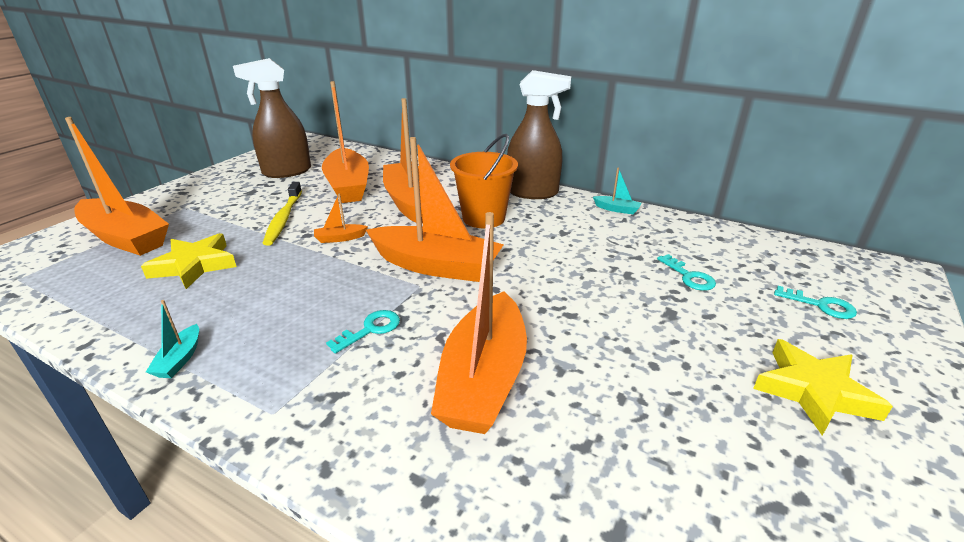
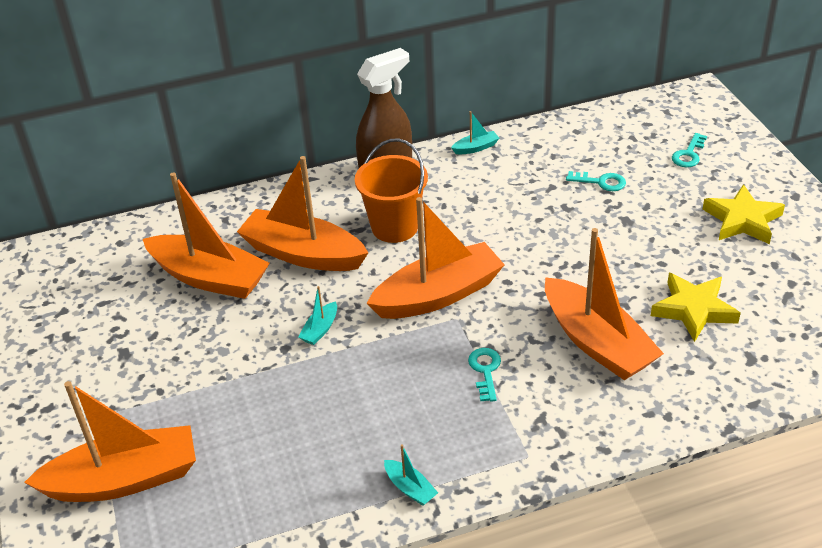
camera: 45 degrees left, 10 degrees up
yellow star [141,233,237,289] -> yellow star moved to [651,273,741,342]
brown spray bottle [233,58,311,178] -> none
yellow toothbrush [263,182,302,246] -> none
orange boat [314,194,368,243] -> turquoise boat [298,286,337,345]
turquoise key [774,286,857,319] -> turquoise key turned 135 degrees clockwise [672,133,707,167]

